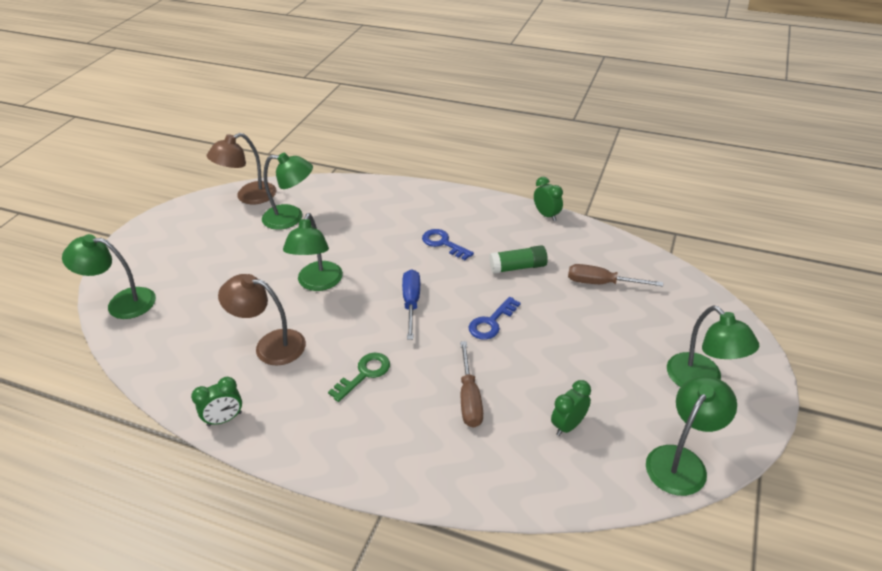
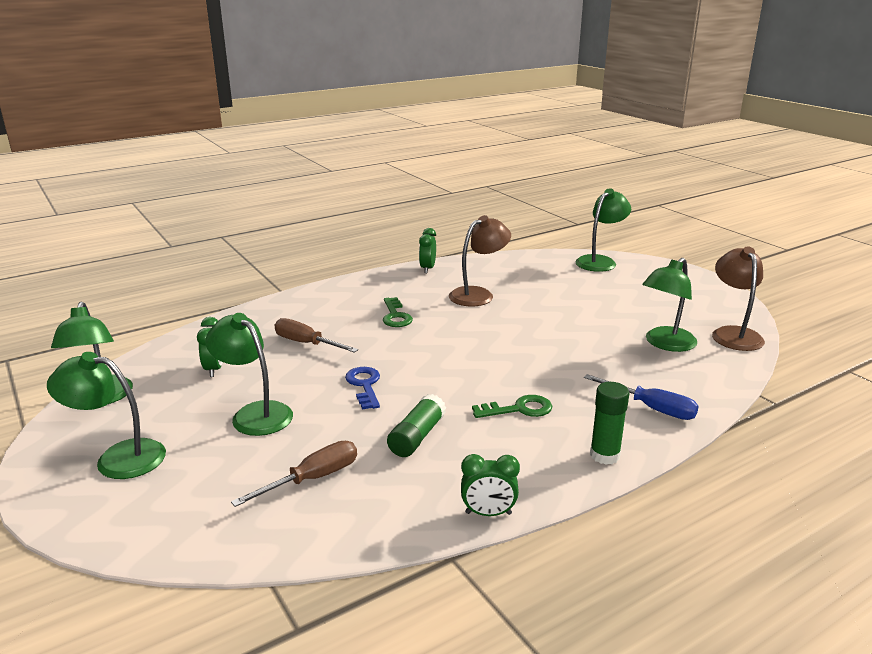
camera: 125 degrees right, 15 degrees down
green lamp [283,213,343,291] -> green lamp moved to [205,313,293,436]
blue screwdriver [402,269,420,340] -> blue screwdriver moved to [584,374,699,420]
blue key [422,229,474,260] -> green key [472,395,552,418]
none -> green glue stick [590,382,629,465]

